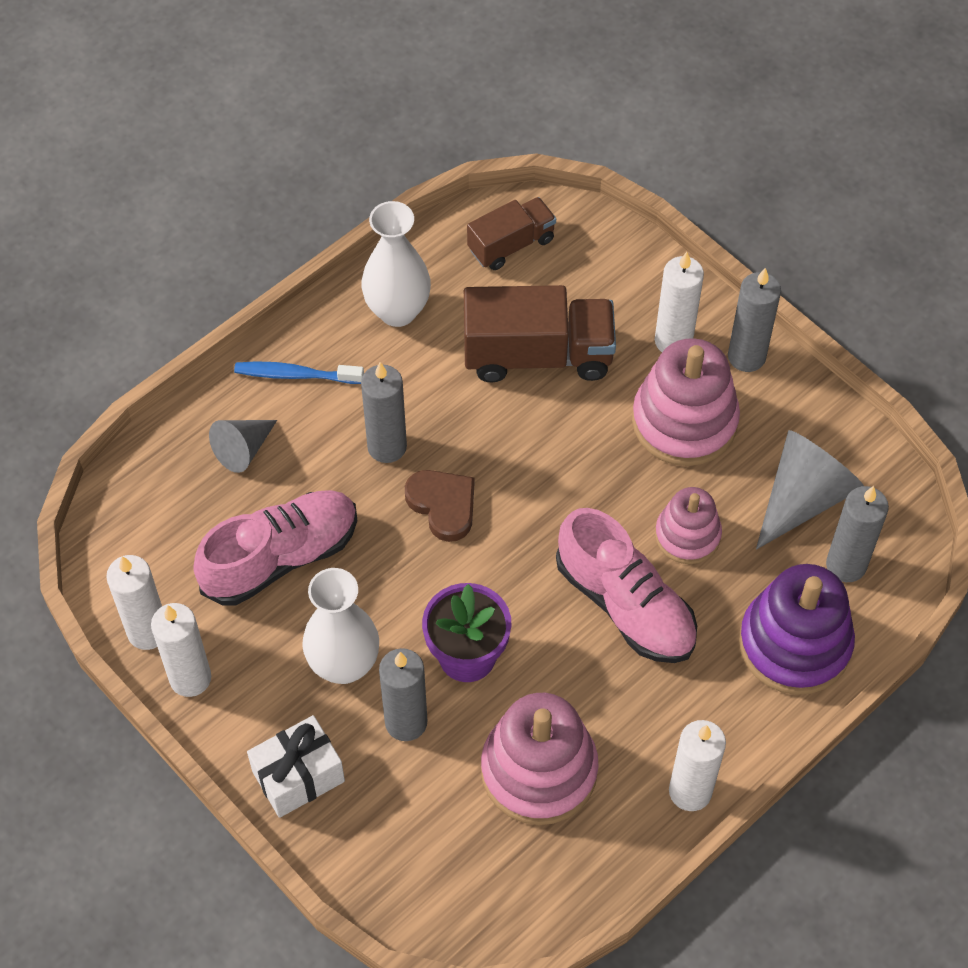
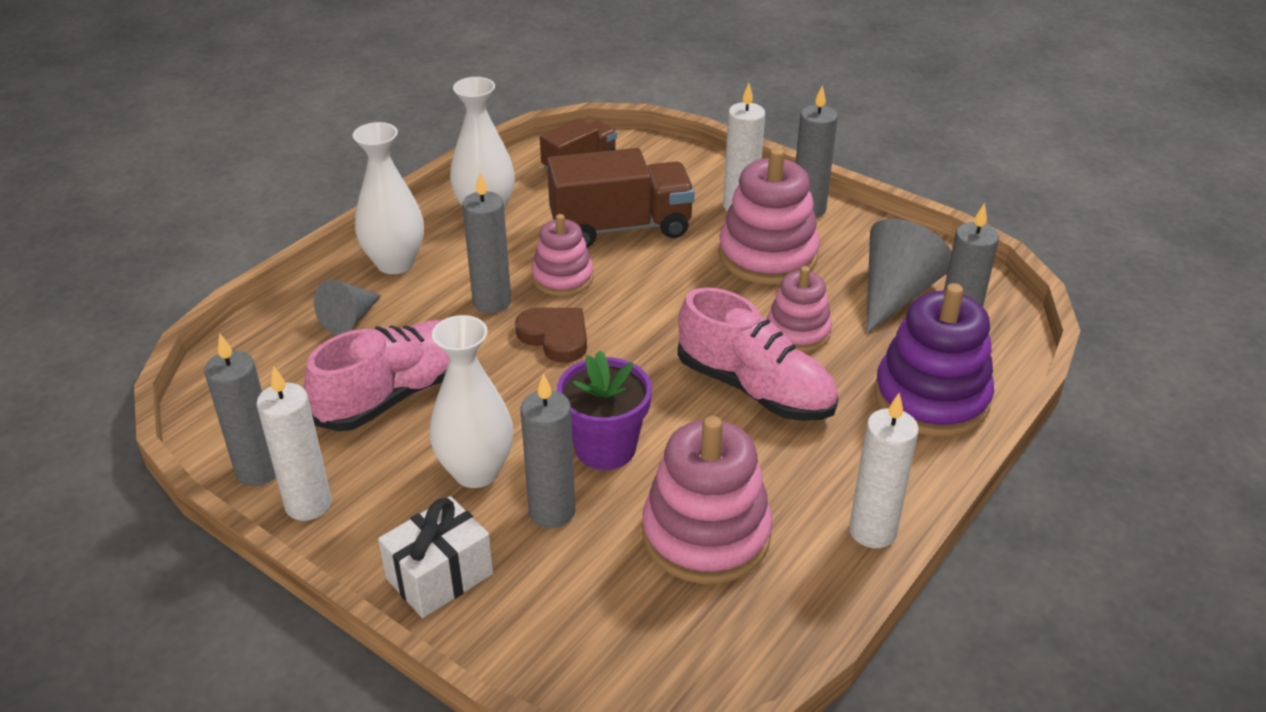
camera: 10 degrees left, 20 degrees down
white candle [106,555,162,650] -> grey candle [204,334,276,486]
blue toothbrush [234,361,364,384] -> white vase [353,122,424,274]
none -> pink stacking toy [532,214,594,296]

